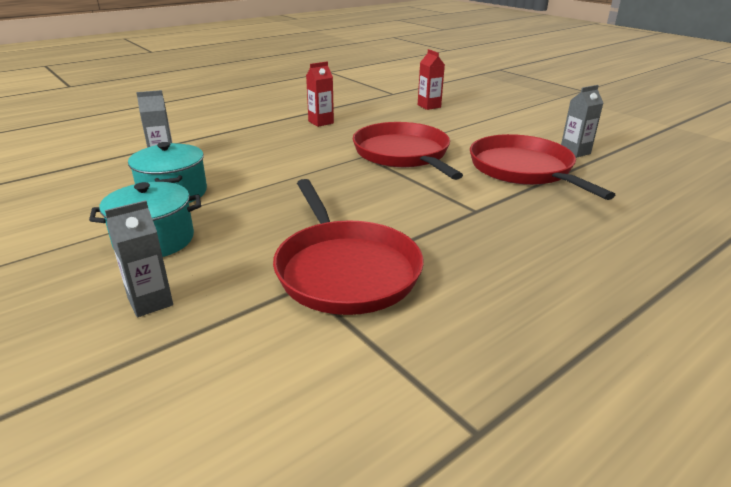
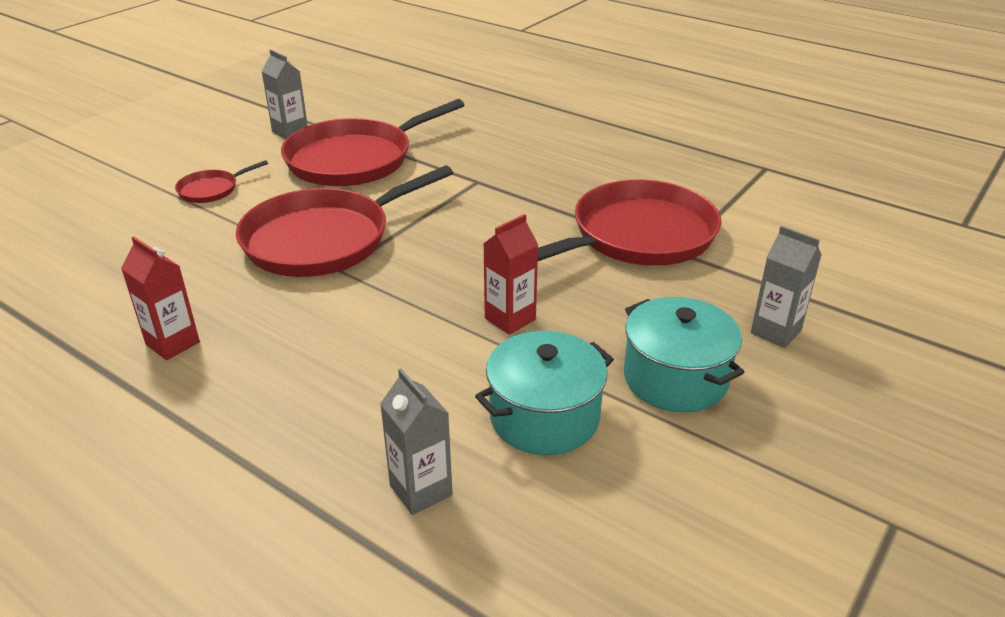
camera: 105 degrees left, 5 degrees up
red carton [418,49,445,110] -> red carton moved to [483,214,538,335]
none -> red pan [175,160,268,203]

